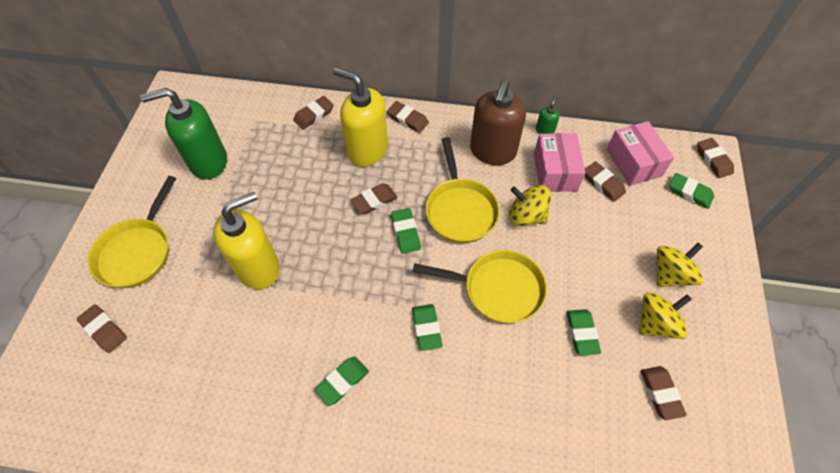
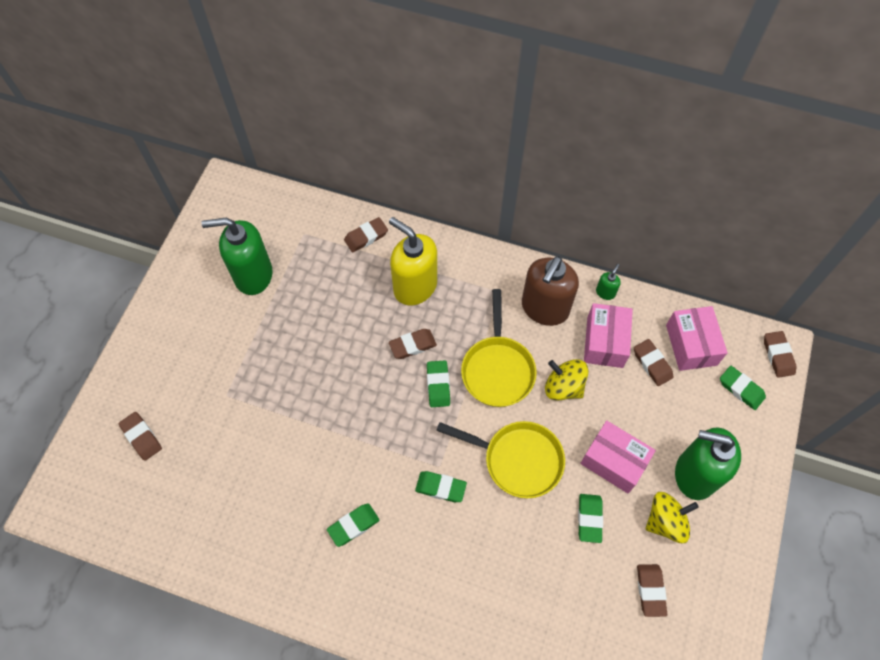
camera: 10 degrees right, 5 degrees up
yellow pan [88,176,176,288] -> none
yellow soap dispenser [213,192,280,289] -> none
brown eraser [387,101,429,133] -> none
green eraser [412,304,442,351] -> green eraser turned 75 degrees counterclockwise [415,471,467,502]
yellow spinning top [657,243,703,287] -> green soap dispenser [675,427,741,500]
none -> pink box [580,421,656,493]

